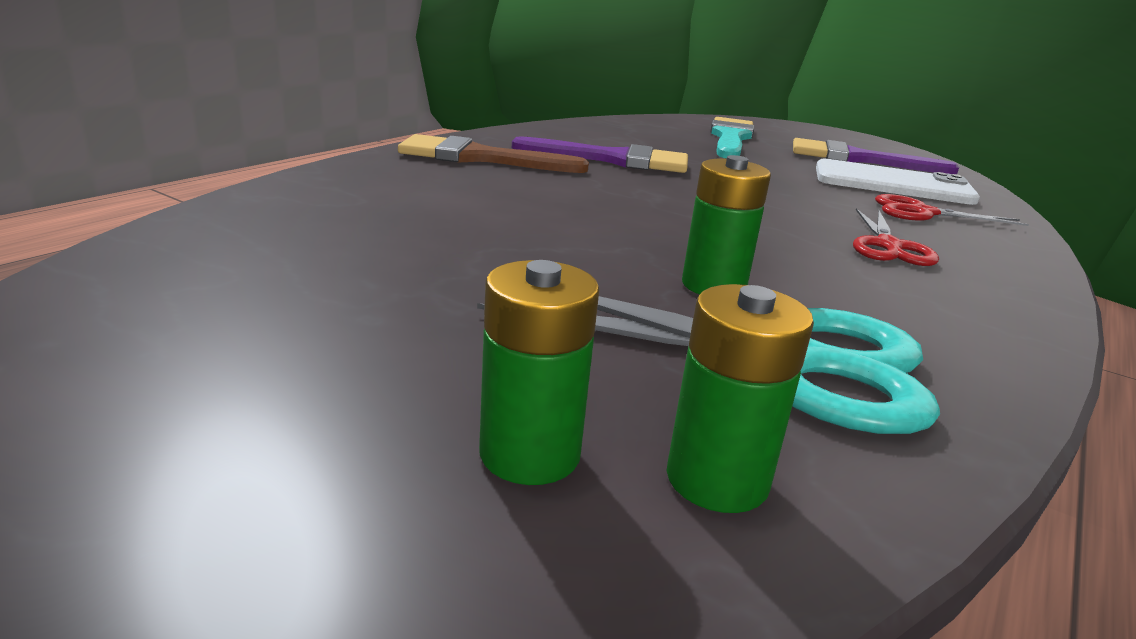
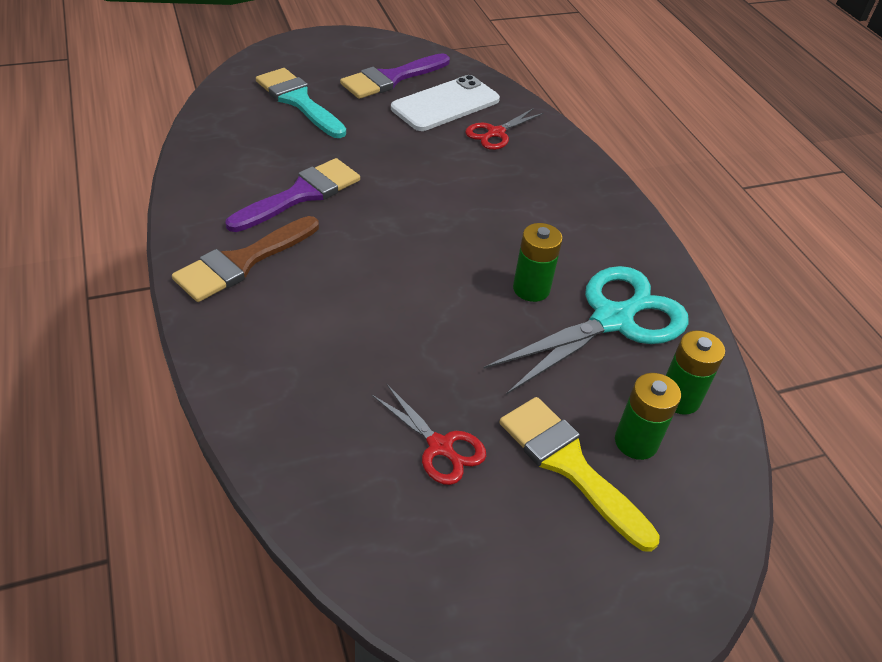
camera: 55 degrees left, 20 degrees up
red scissors [853,208,939,266] -> red scissors moved to [371,383,486,485]
none -> yellow brush [500,397,660,552]

